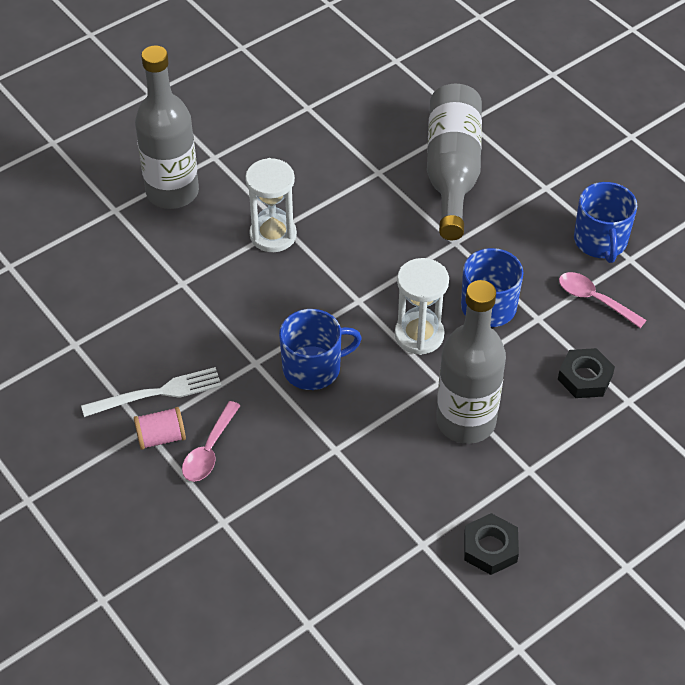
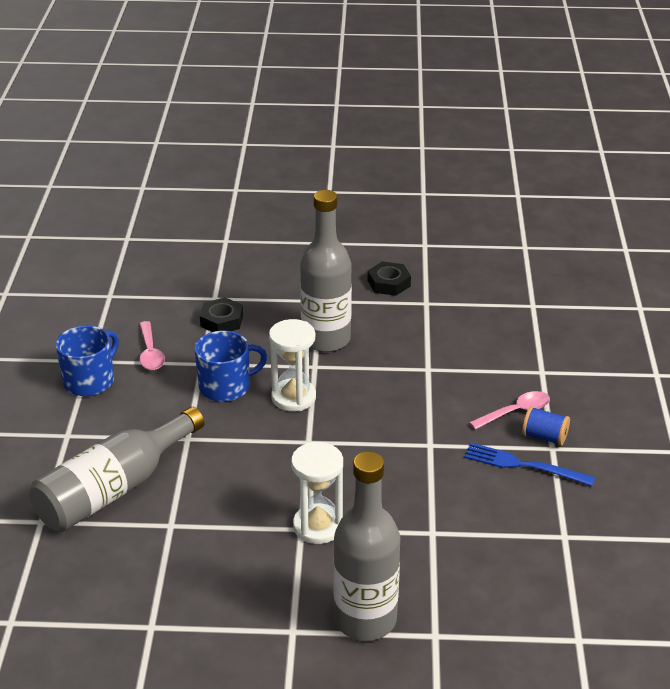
camera: 140 degrees left, 15 degrees down
white fork [81,367,222,417] -> blue fork [464,443,595,486]
pink spool [134,407,186,450] -> blue spool [522,406,570,446]
blue mug [279,309,362,390] -> none

